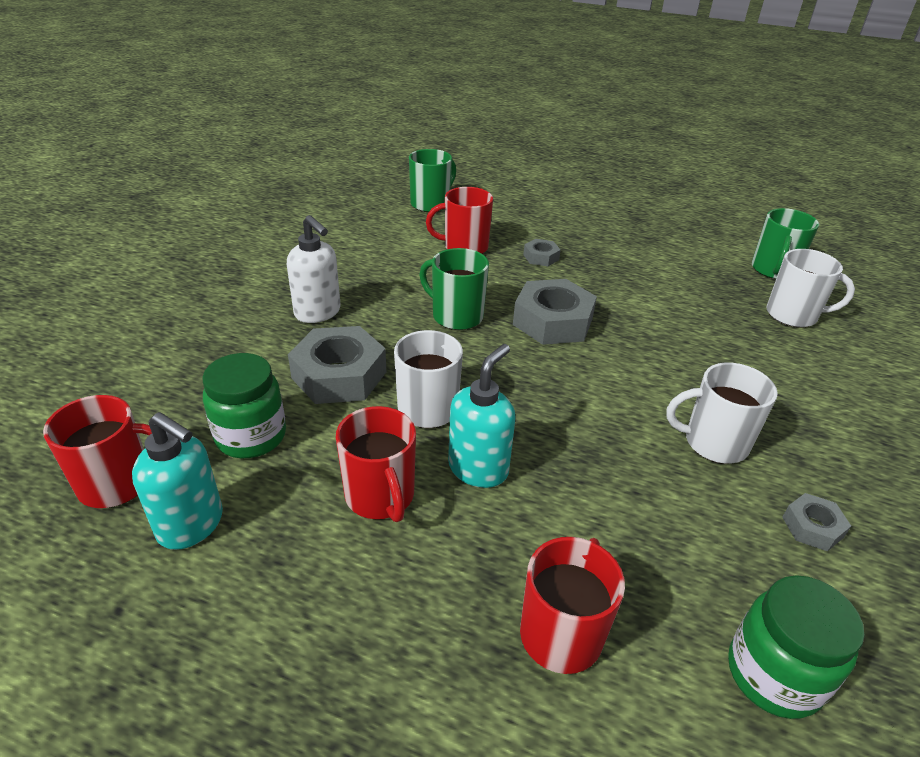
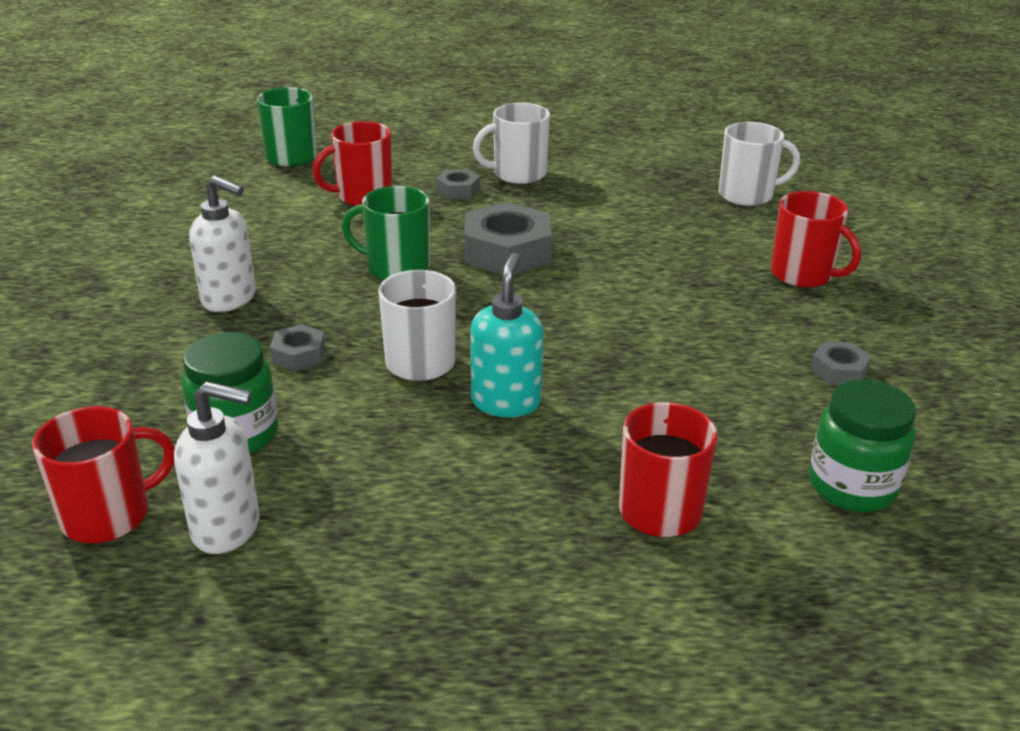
camera: 20 degrees left, 5 degrees down
turquoise soap dispenser [132,412,223,550] -> white soap dispenser [174,381,260,554]
grey nut [288,326,386,404] -> grey nut [270,324,326,371], size x0.50
red mug [336,406,416,522] -> red mug moved to [771,191,861,288]
white mug [666,363,778,464] -> white mug moved to [473,103,550,184]
green mug [752,208,819,279] -> none

